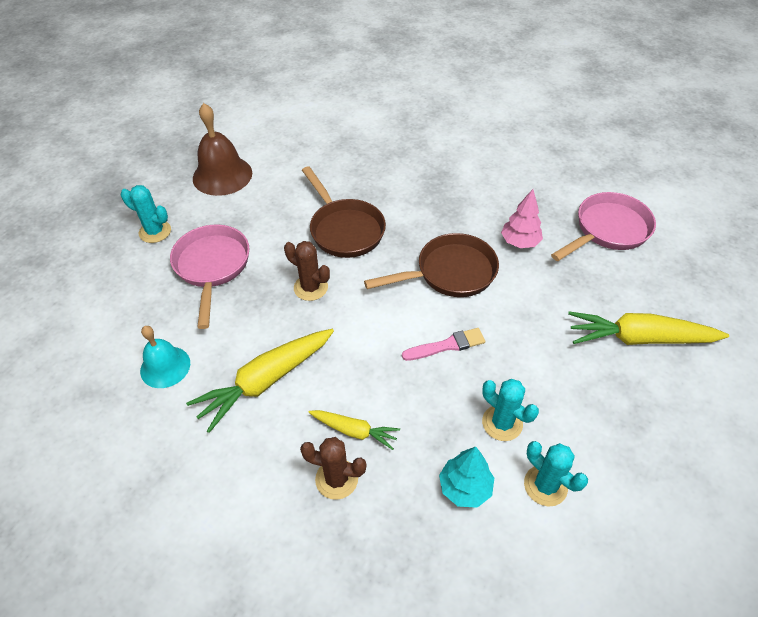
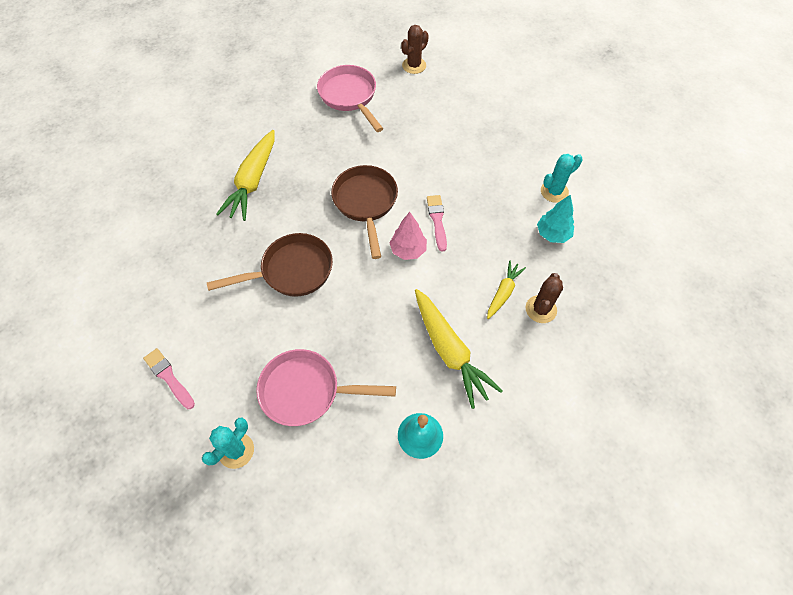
camera: 80 degrees left, 10 degrees up
brown bell [193,103,252,196] -> pink brush [143,348,195,409]
brown cactus [284,241,330,301] -> brown cactus moved to [401,25,429,74]
turquoise cactus [482,379,539,441] -> none
pink tree [501,189,543,248] -> pink tree moved to [390,212,427,260]
yellow carrot [568,311,729,345] -> yellow carrot moved to [216,130,275,221]

